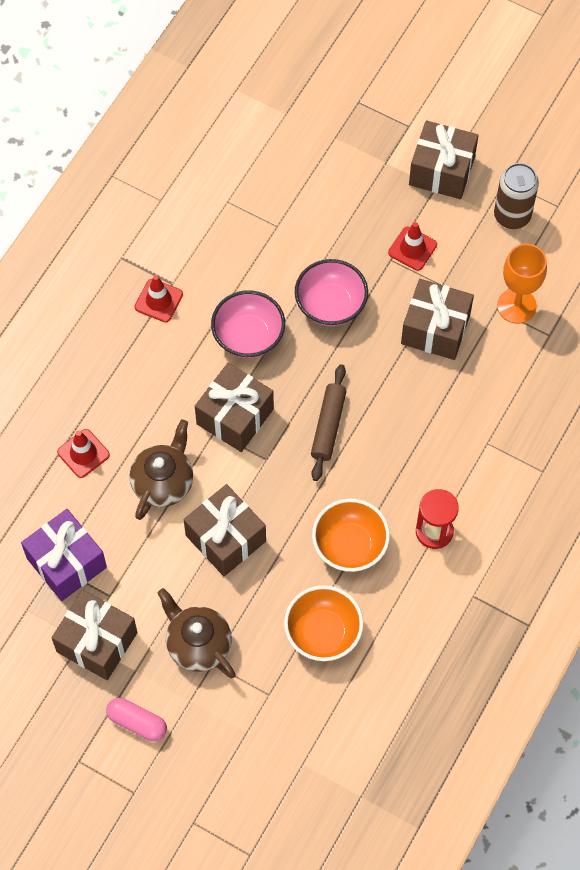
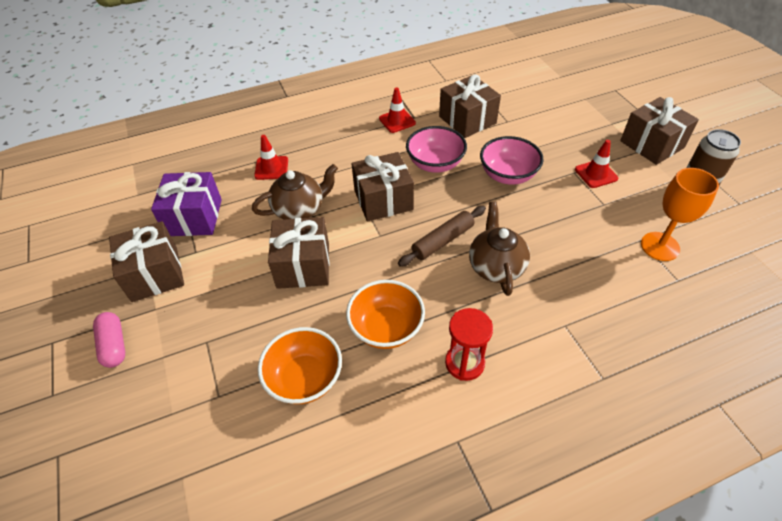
camera: 40 degrees right, 15 degrees down
brown teapot [157,588,236,678] -> brown teapot moved to [469,202,530,296]
brown gift [401,279,474,360] -> brown gift moved to [439,74,501,138]

